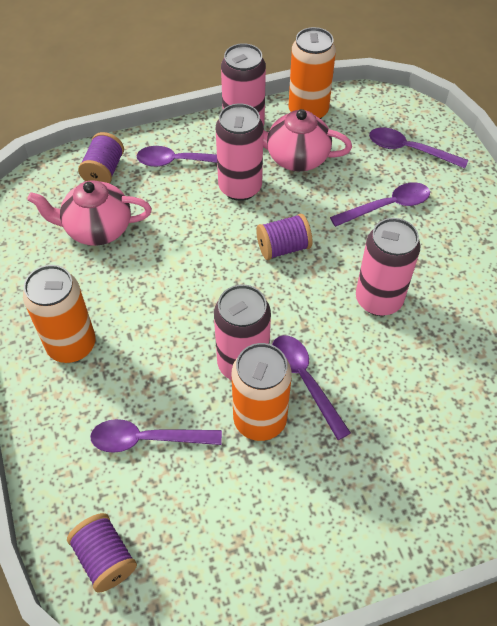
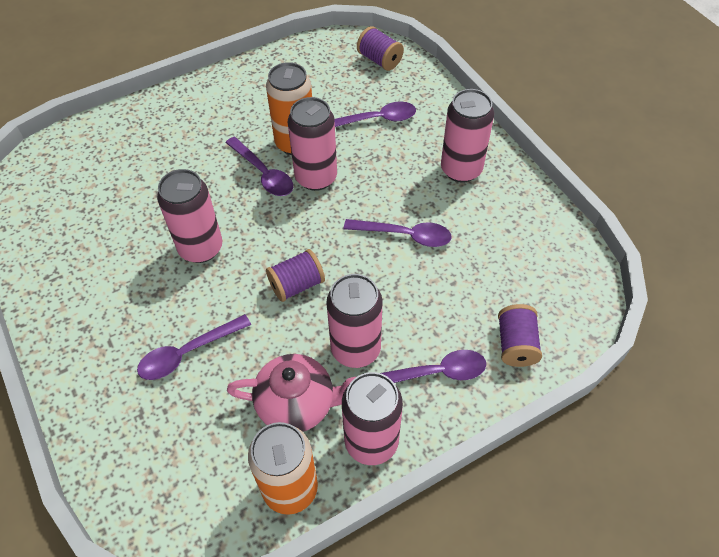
camera: 170 degrees right, 0 degrees up
orange can [23,265,96,363] -> pink can [441,89,494,183]
pink teapot [27,180,152,246] -> none
purple spoon [369,128,468,168] -> purple spoon moved to [344,219,452,247]

